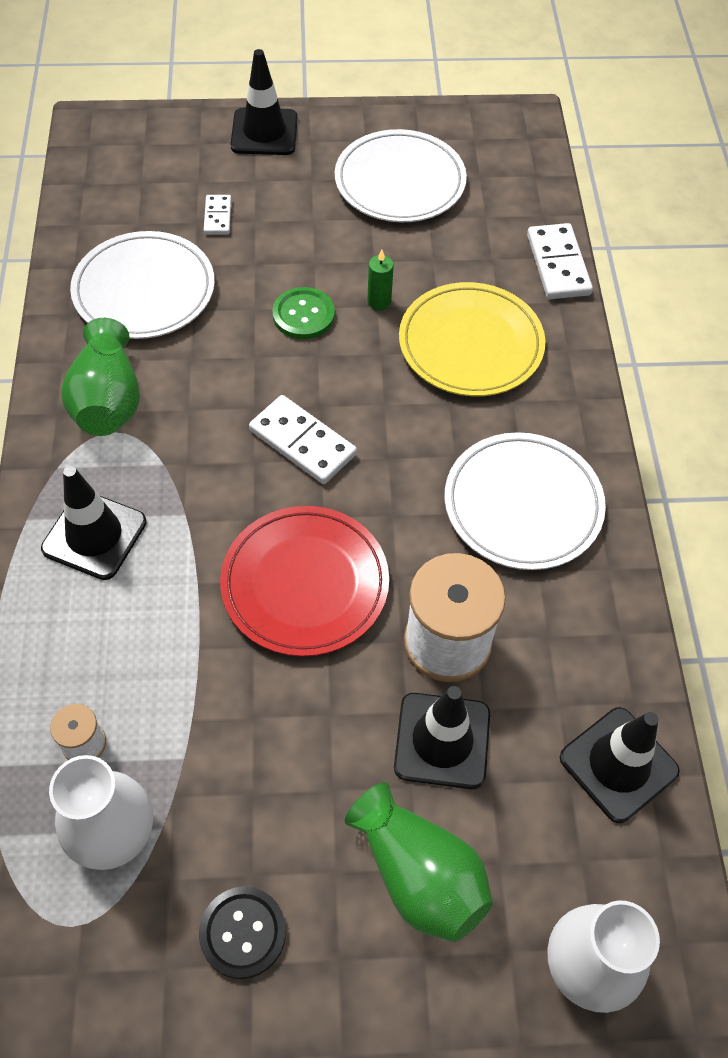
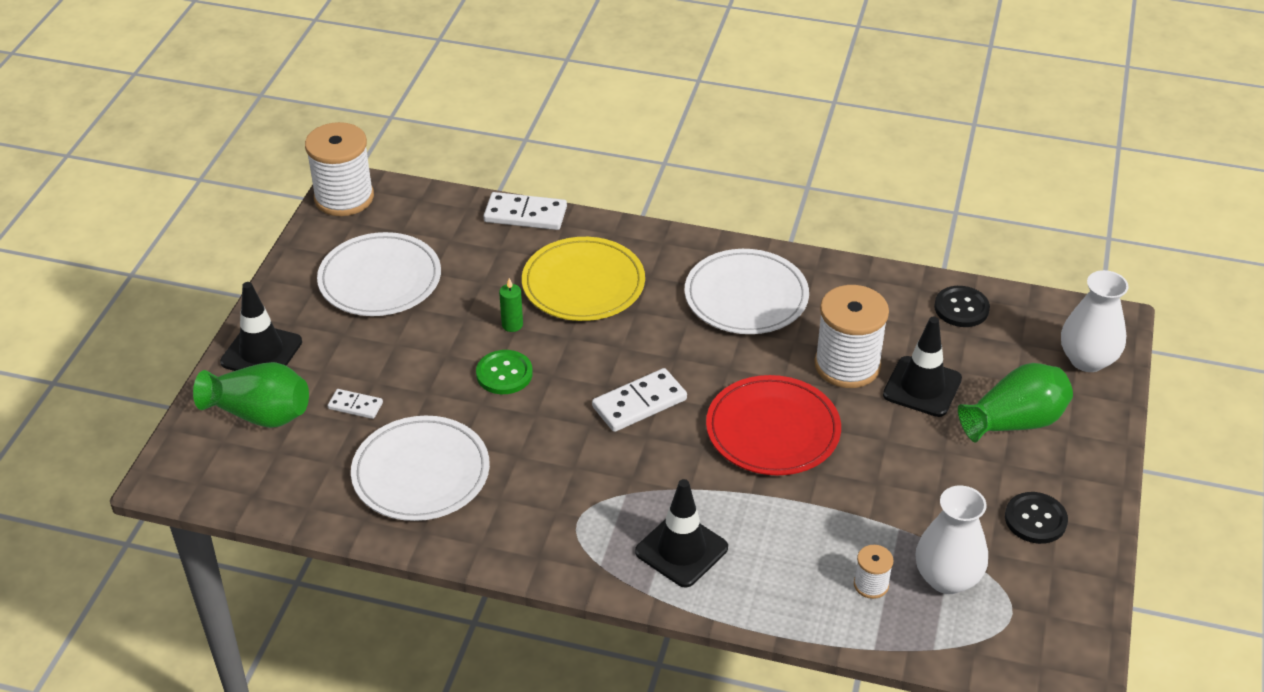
camera: 70 degrees left, 15 degrees down
green vase [61,318,140,436] -> green vase moved to [193,362,309,428]
black traffic cone [560,707,680,823] -> black button [934,286,990,327]
none -> white spool [305,122,374,216]

